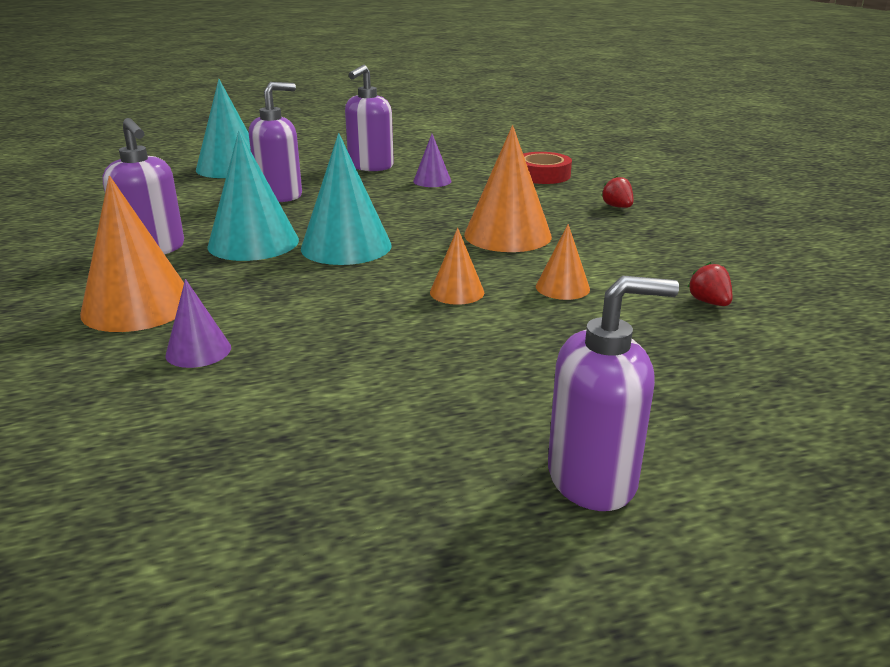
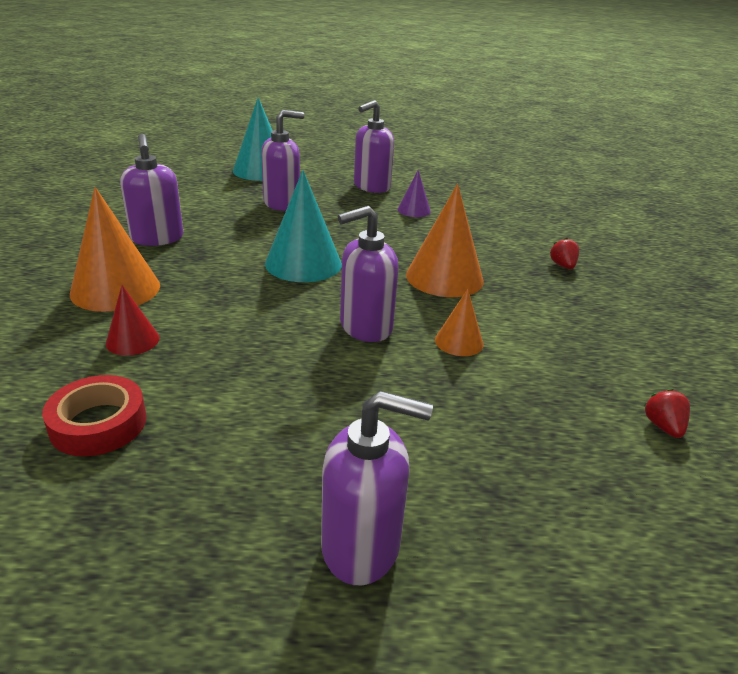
camera: 15 degrees right, 5 degrees up
purple cone [166,279,231,368] -> red cone [106,285,160,356]
turquoise cone [207,131,299,261] -> none
orange cone [430,228,484,305] -> purple soap dispenser [338,206,399,342]
red tape [523,152,572,184] -> red tape moved to [42,375,146,456]
red strawberry [688,262,733,306] -> red strawberry moved to [644,389,690,438]

